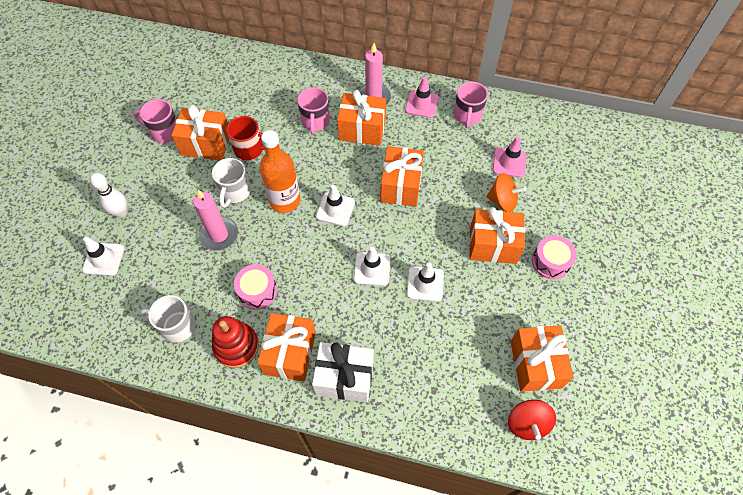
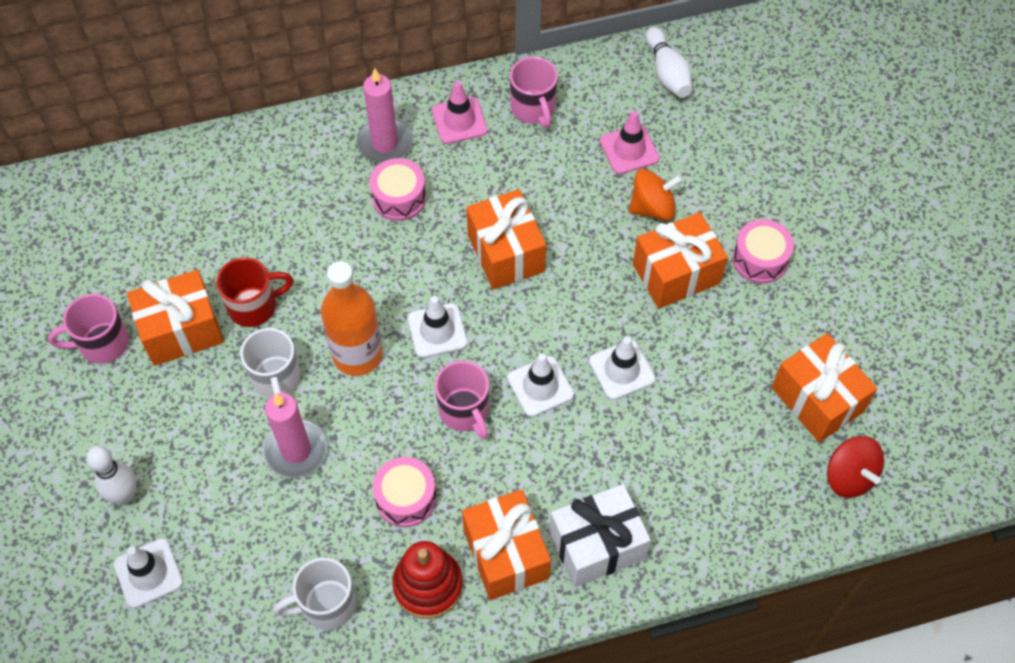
camera: 30 degrees left, 0 degrees up
pink mug [297,87,330,134] -> pink mug moved to [435,361,489,439]
orange gift [337,90,386,146] -> pink drum [370,158,426,221]
none -> white bowling pin [645,27,692,98]

